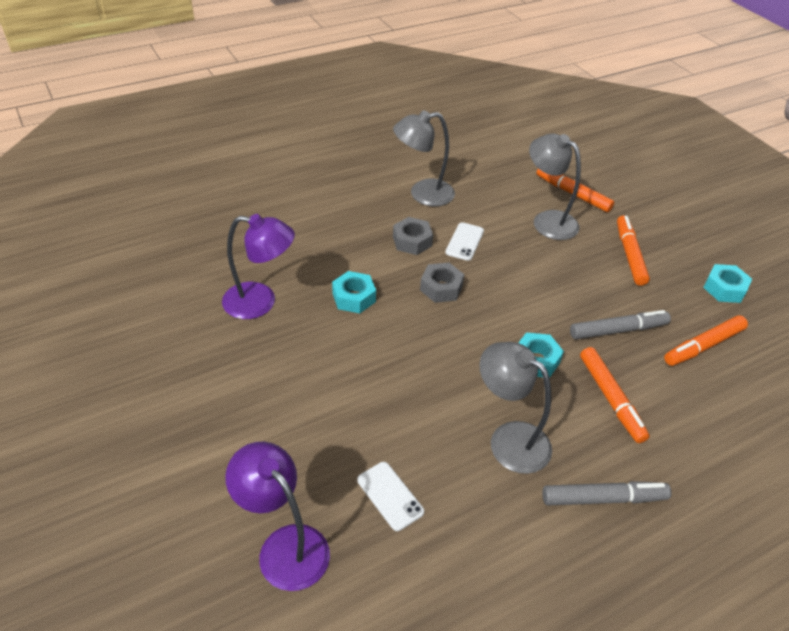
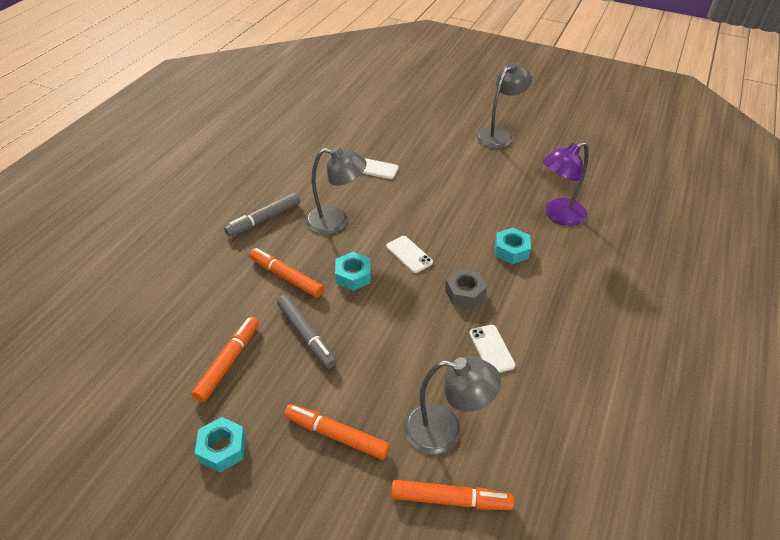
camera: 145 degrees right, 0 degrees up
purple lamp [225,442,330,591] -> none
grey lamp [393,110,455,206] -> grey lamp moved to [476,62,532,148]
grey nut [393,217,433,255] -> none
grey marker [570,310,671,340] -> grey marker turned 75 degrees counterclockwise [277,295,337,369]
orange marker [617,216,650,286] -> orange marker turned 150 degrees clockwise [284,404,390,460]
none -> white phone [386,236,433,273]

